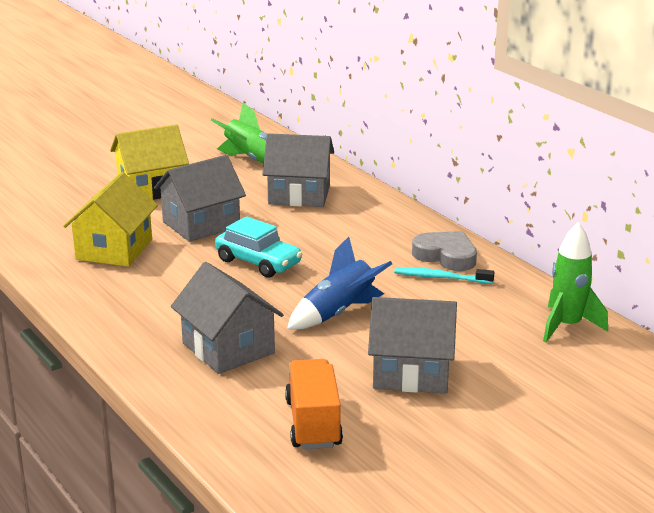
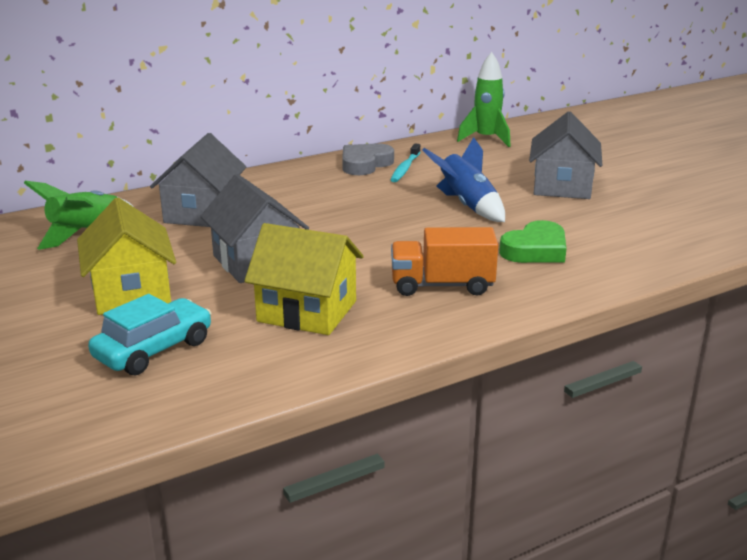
camera: 85 degrees left, 0 degrees up
grey house [171,262,284,374] -> green heart [499,220,567,263]
turquoise car [215,216,302,278] -> turquoise car moved to [88,294,212,375]
orange truck [285,359,343,449] -> orange truck moved to [391,227,498,296]

